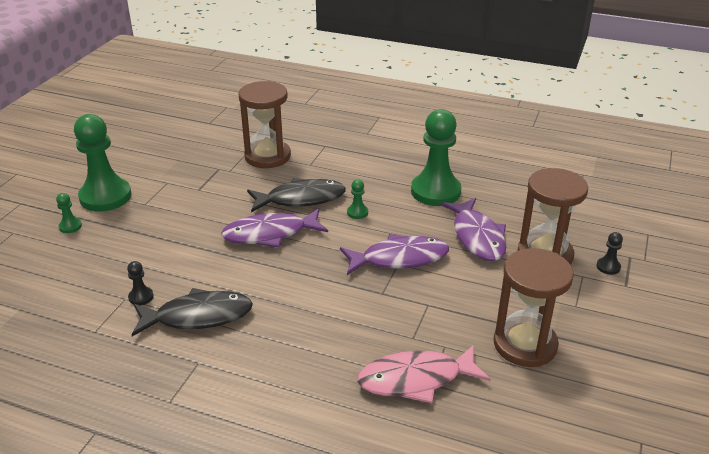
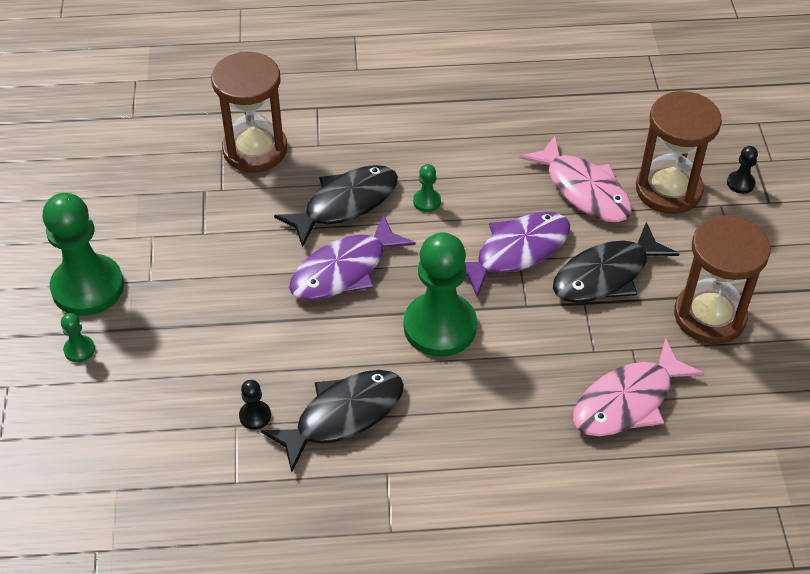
camera: 25 degrees left, 15 degrees up
green pawn [411,109,461,206] -> green pawn moved to [404,232,477,357]
purple fish [441,198,506,261] -> pink fish [520,136,632,222]
none -> black fish [553,222,679,303]

